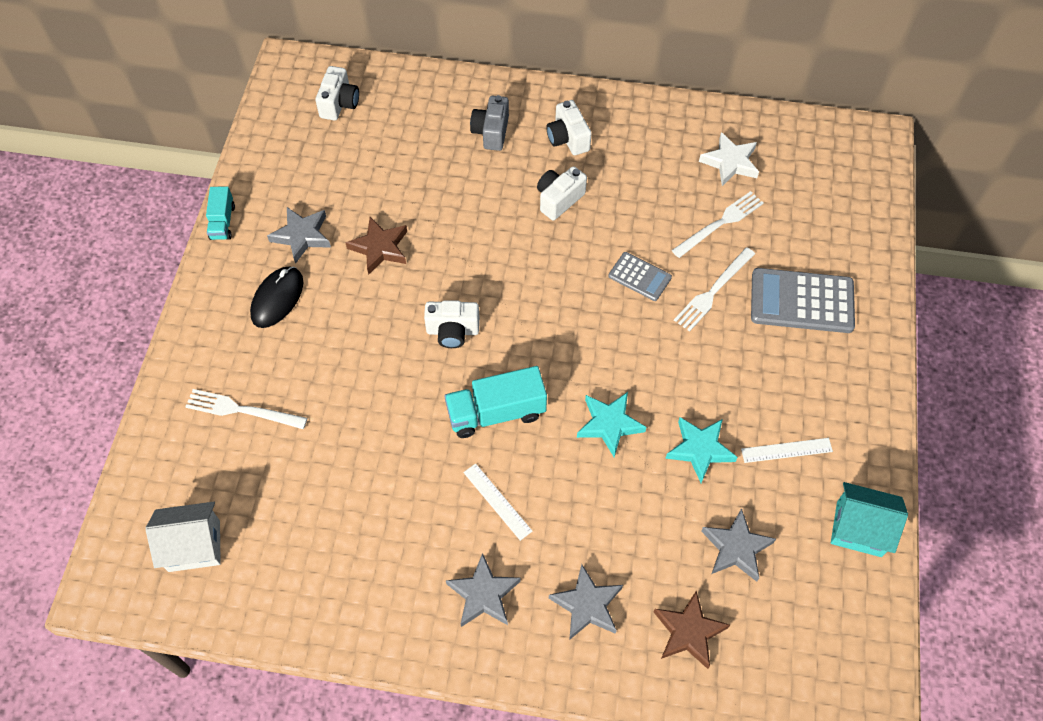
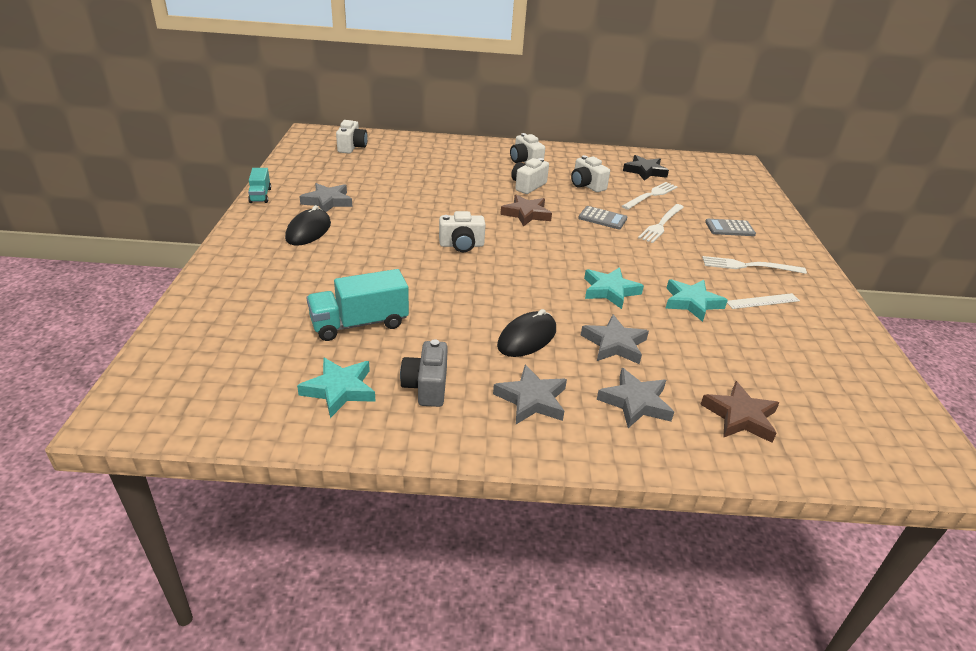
camera: 10 degrees left, 25 degrees down
white house [146,502,221,572] -> none
white fork [185,389,307,429] -> white fork moved to [702,256,807,274]
brown star [345,217,407,275] -> brown star moved to [500,195,552,227]
turquoise truck [444,366,547,438] -> turquoise truck moved to [307,269,409,341]
white ruler [463,463,532,541] -> black mouse [497,309,556,357]
grey camera [470,95,509,151] -> grey camera moved to [400,339,448,407]
white star [699,132,759,186] -> black star [623,155,669,181]
grey star [701,508,776,582] -> grey star moved to [581,314,649,364]
grey calculator [751,268,855,333] -> grey calculator [705,219,756,236], size x0.56
turquoise house [831,482,908,557] -> none
none -> turquoise star [297,357,376,418]
none -> white camera [571,155,610,192]

